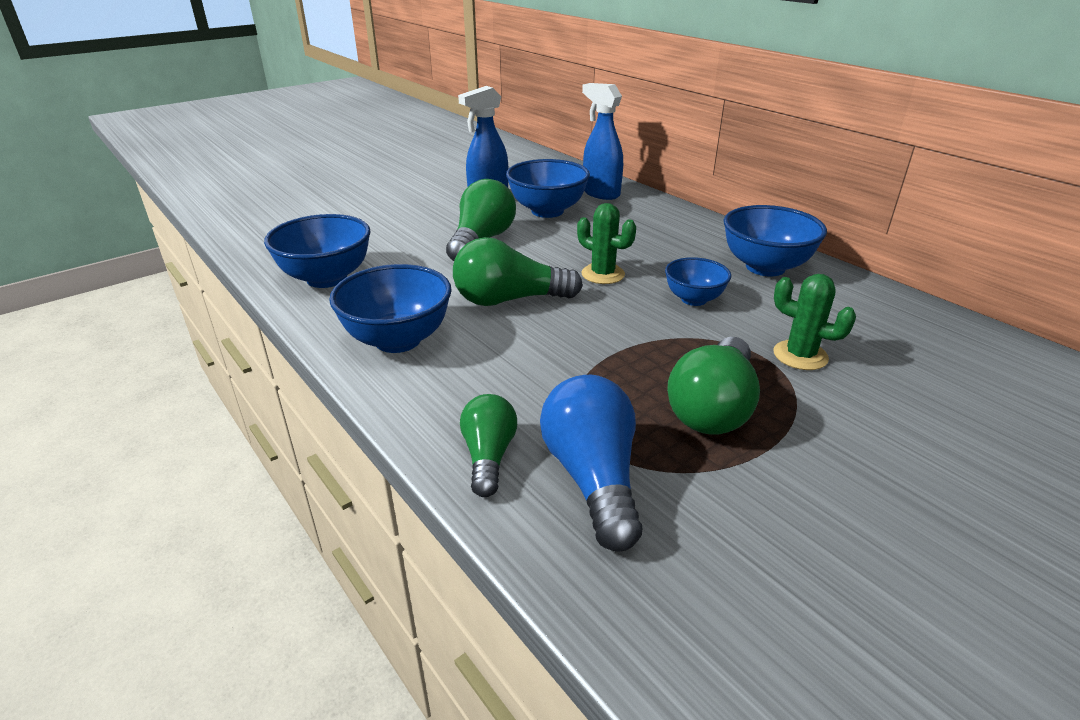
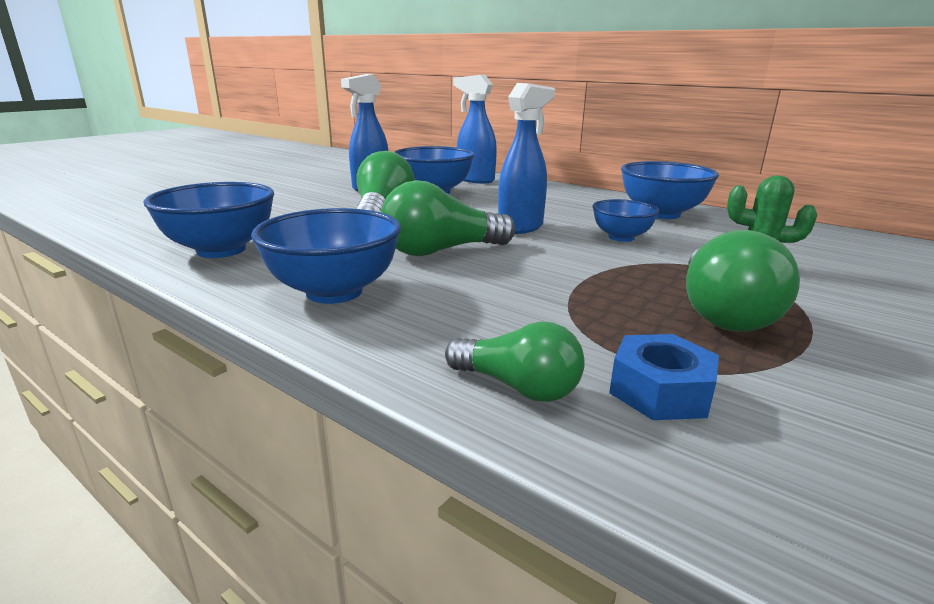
camera: 15 degrees left, 10 degrees down
green light bulb [460,394,517,497] -> green light bulb turned 135 degrees clockwise [445,321,585,402]
blue light bulb [540,375,642,552] -> blue nut [609,334,719,420]
green cactus [577,203,636,284] -> blue spray bottle [498,83,555,234]

